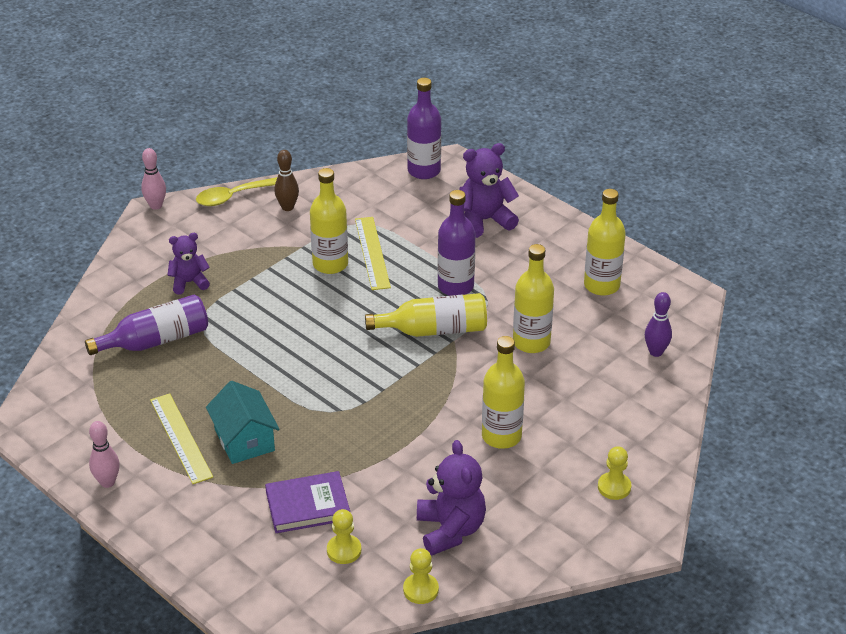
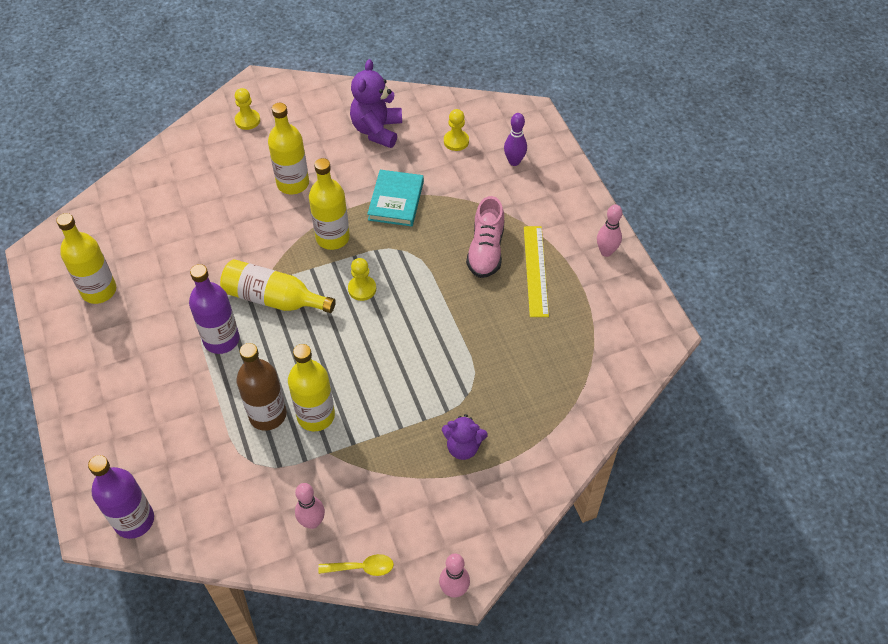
camera: 155 degrees left, 15 degrees up
purple bottle [85,294,208,355] -> none
yellow spoon [196,177,277,206] -> yellow spoon [318,554,394,576], size x0.67
turquoise house [206,381,280,464] -> pink shoe [466,196,504,278]
purple book [265,471,350,533] -> none
brown bowling pin [274,150,299,211] -> pink bowling pin [295,483,325,529]
yellow ruler [355,217,391,290] -> brown bottle [236,343,287,431]
yellow pawn [403,548,439,604] -> yellow pawn moved to [348,258,376,301]
purple teddy bear [459,143,519,238] -> none
yellow bottle [513,244,554,353] -> yellow bottle moved to [309,158,350,250]
purple bowling pin [645,292,672,357] -> purple bowling pin moved to [504,113,527,166]
none -> turquoise book [367,170,424,226]

